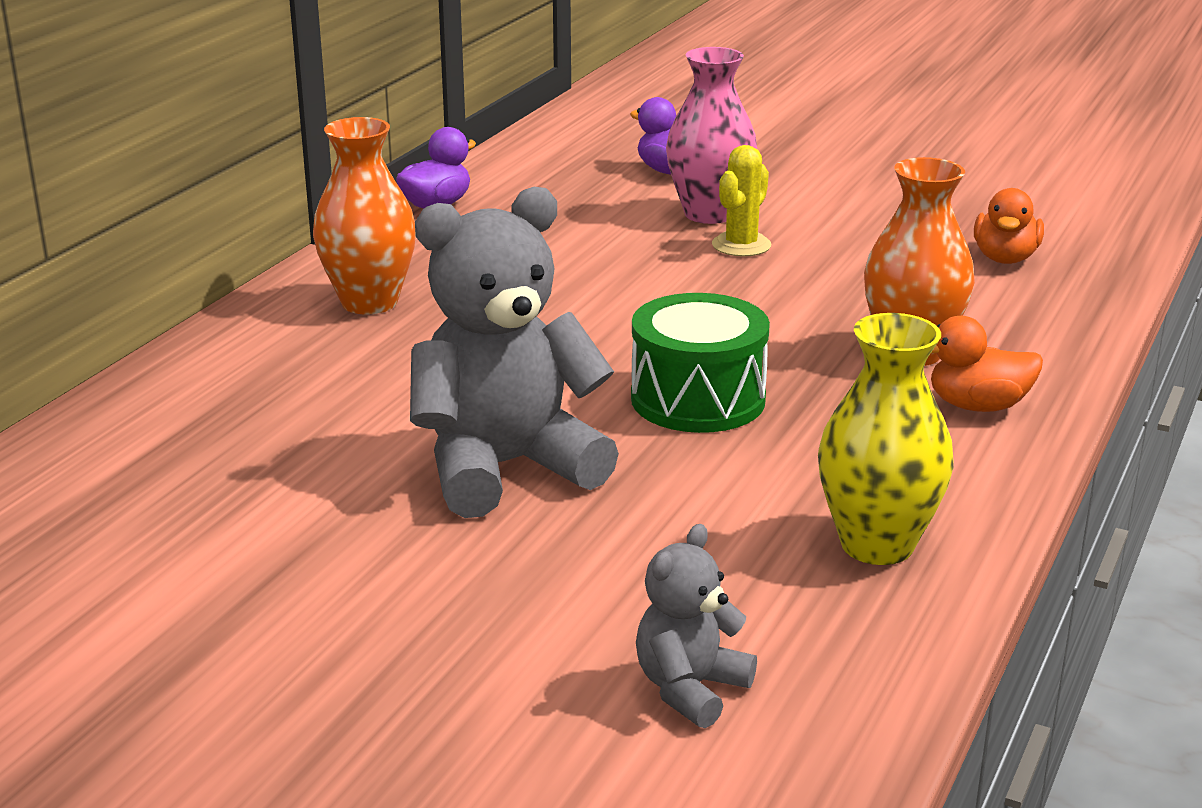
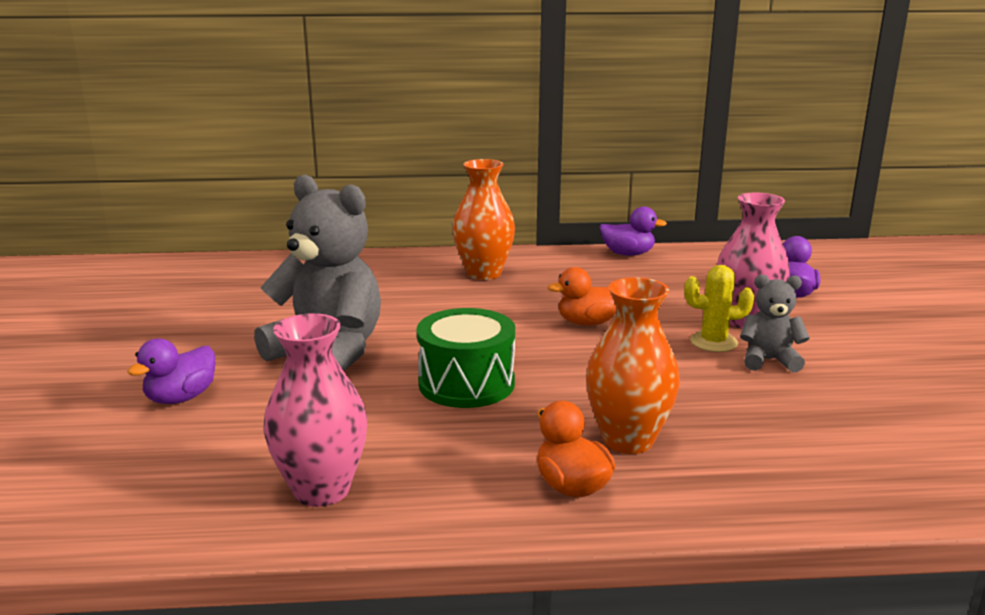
camera: 60 degrees right, 5 degrees down
grey teddy bear [636,524,757,728] -> grey teddy bear moved to [740,274,810,372]
yellow vase [818,313,954,565] -> pink vase [263,313,367,507]
orange duck [974,188,1044,264] -> orange duck moved to [548,267,617,326]
none -> purple duck [127,338,215,404]

